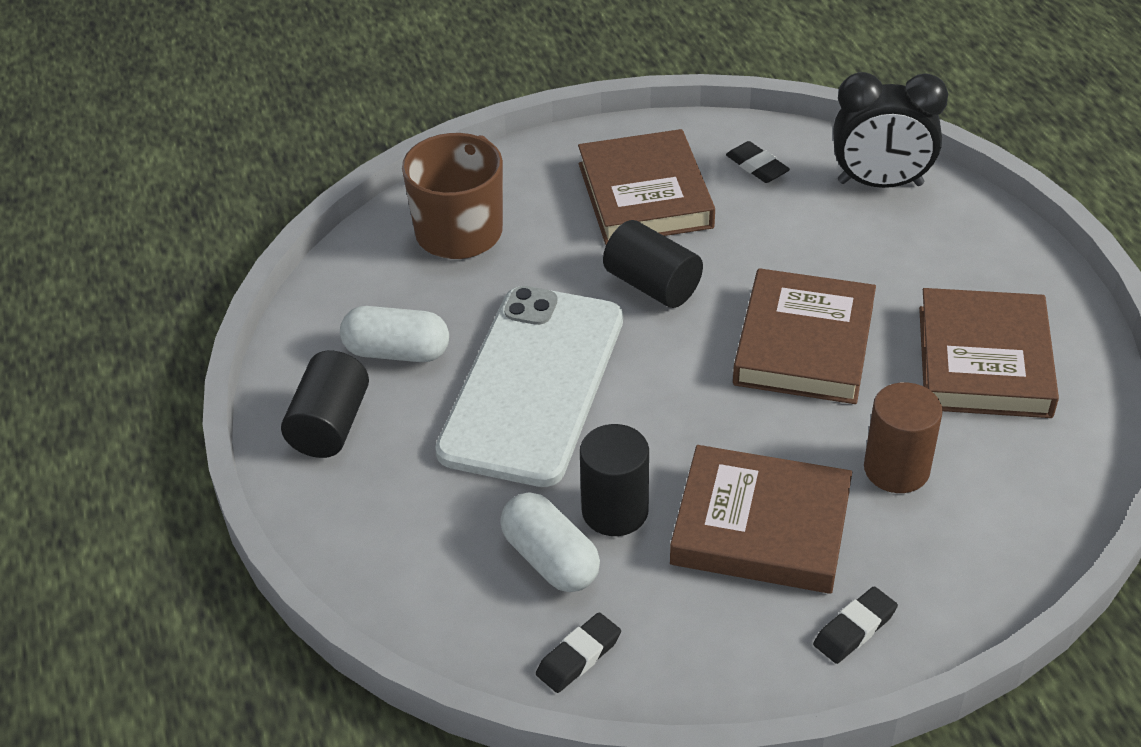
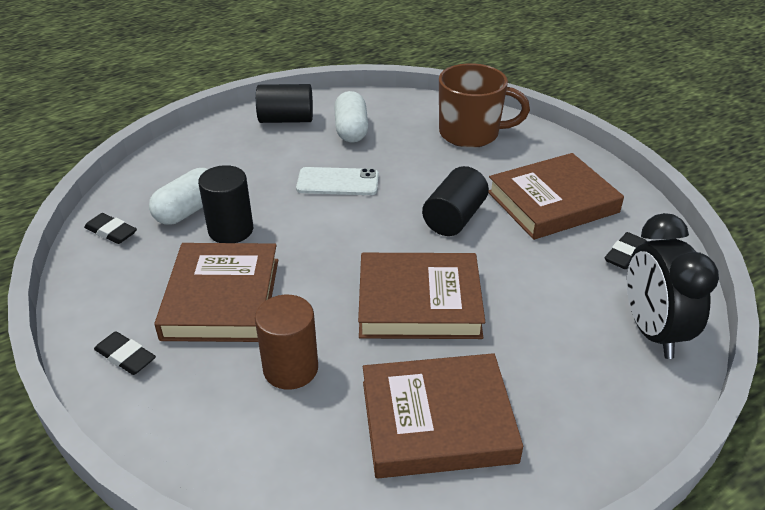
camera: 75 degrees right, 5 degrees down
white phone [435,286,623,487] -> white phone [296,167,379,195], size x0.47

